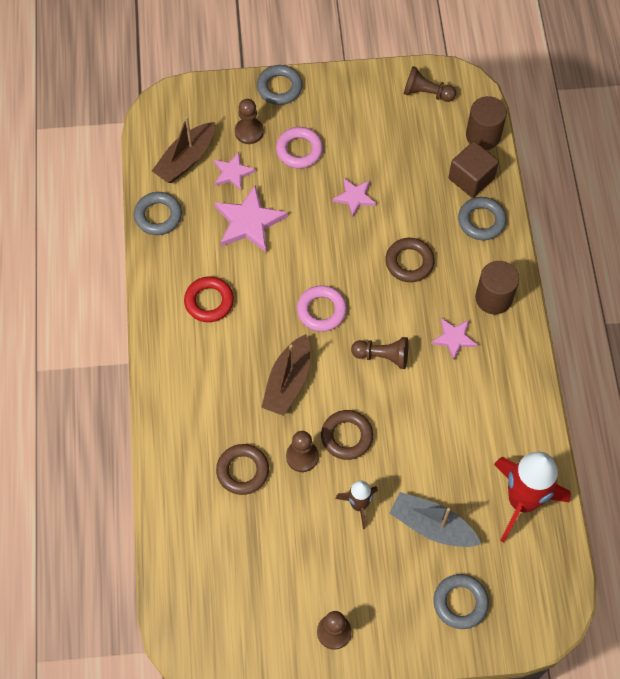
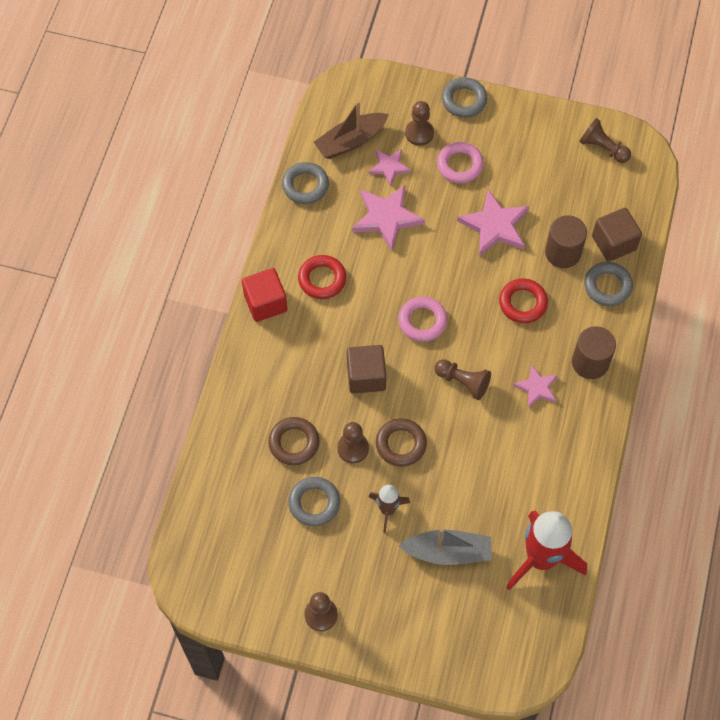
camera: 20 degrees right, 0 degrees up
brown boat [261,334,310,416] -> brown cube [347,345,386,393]
pink star [332,178,376,217] -> pink star [457,189,529,256], size x1.68
brown ring [385,238,435,282] -> red ring [499,278,548,323]
grey boat [390,492,481,547] -> grey boat turned 135 degrees clockwise [398,529,491,565]
grey ring [434,574,489,629] -> grey ring moved to [288,477,340,526]
brown cylinder [466,96,507,150] -> brown cylinder moved to [545,215,587,268]
none -> red cube [242,268,287,322]

